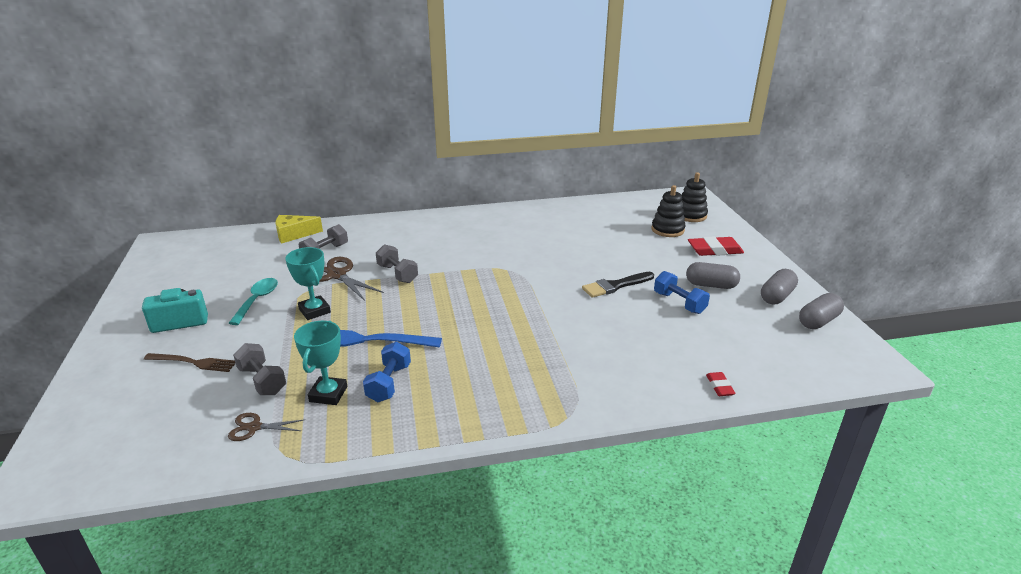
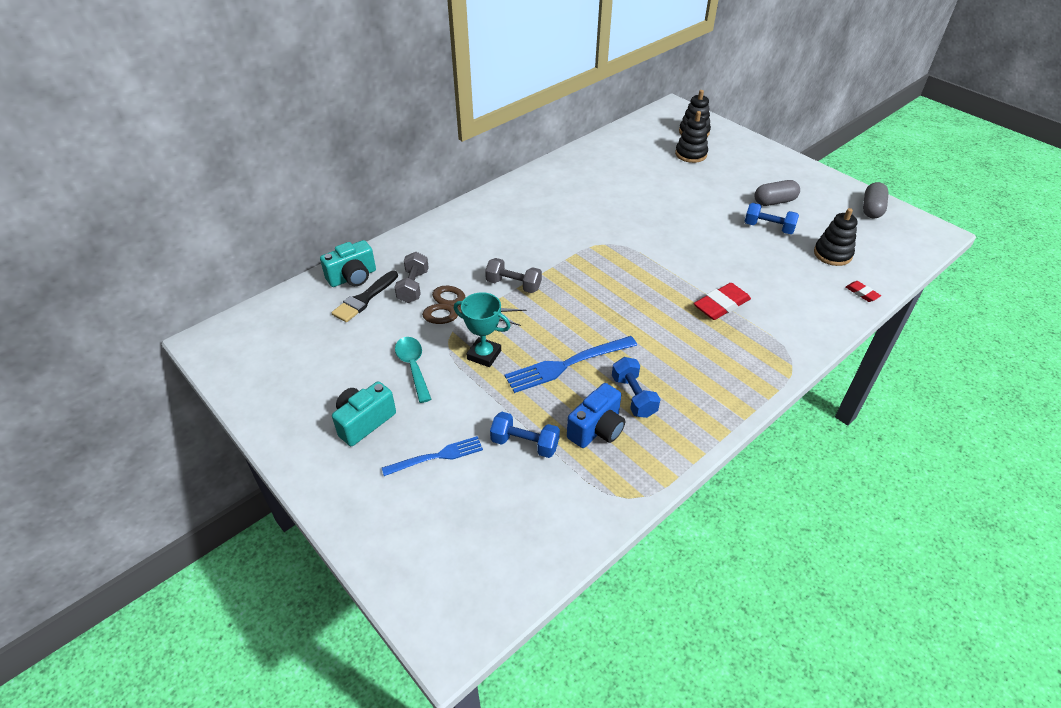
camera: 30 degrees left, 15 degrees up
brown fork [144,353,236,372] -> blue fork [382,436,483,476]
brown scissors [228,413,305,441] -> none
grey dumbbell [233,343,286,395] -> blue dumbbell [490,412,560,458]
yellow cheese [276,215,323,244] -> turquoise camera [320,240,376,287]
turquoise trophy [294,321,347,405] -> blue camera [567,383,625,448]
black brush [582,272,654,298] -> black brush moved to [331,270,398,322]
red eraser [688,237,744,256] -> red eraser moved to [694,283,751,320]
grey capsule [761,269,798,304] -> none
none -> black stacking toy [814,208,858,266]

